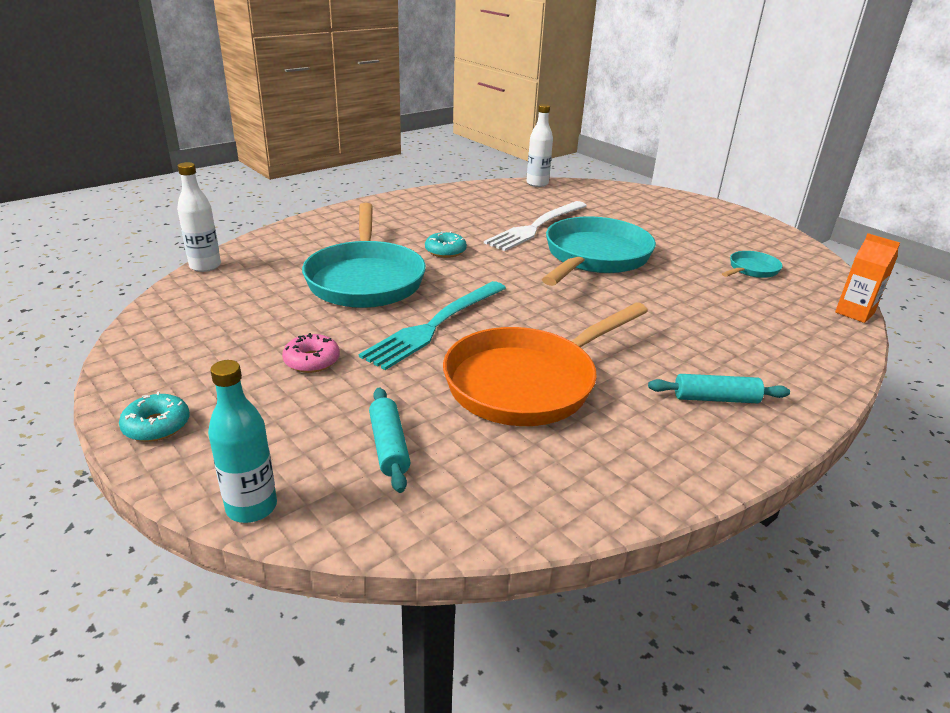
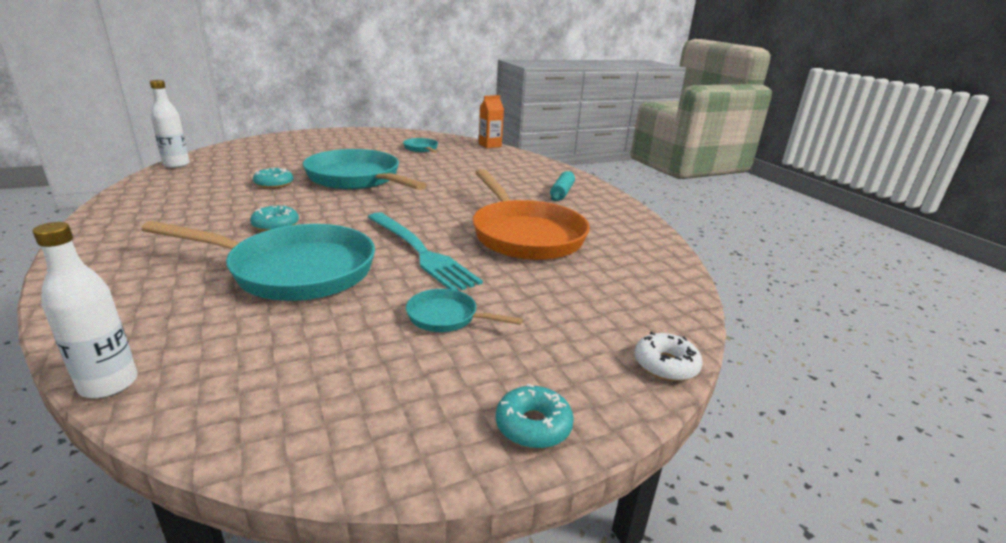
camera: 75 degrees left, 5 degrees down
turquoise bottle [208,360,277,523] -> white donut [634,332,702,381]
pink donut [282,333,340,373] -> turquoise pan [406,289,523,332]
turquoise rolling pin [369,388,411,493] -> none
white fork [484,201,587,251] -> turquoise donut [253,167,294,189]

